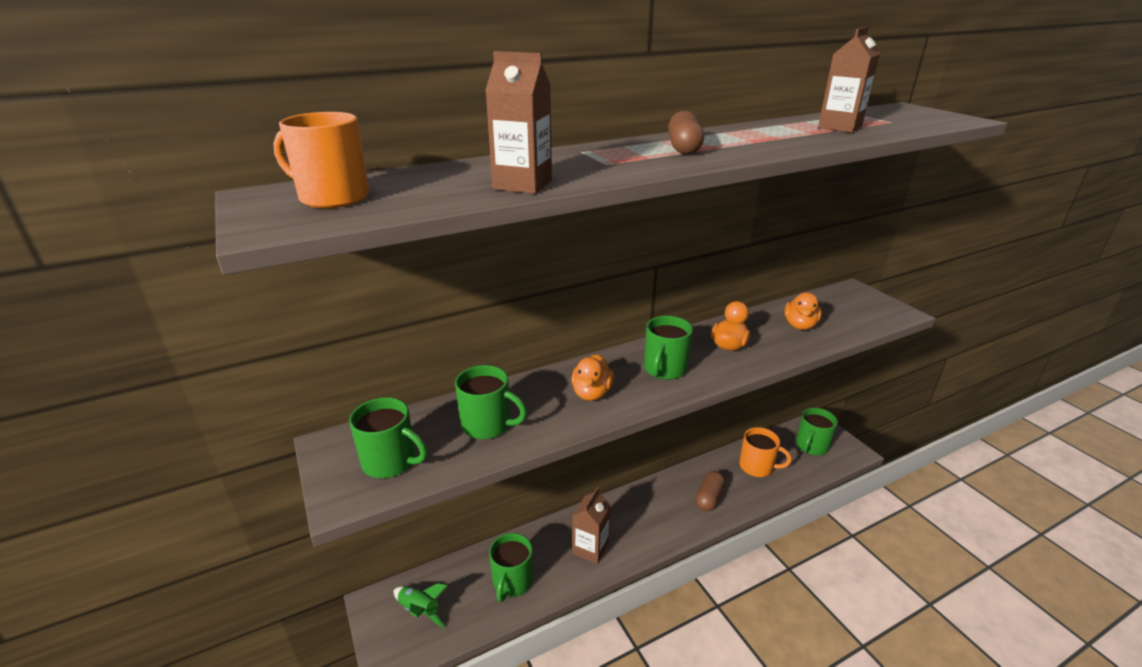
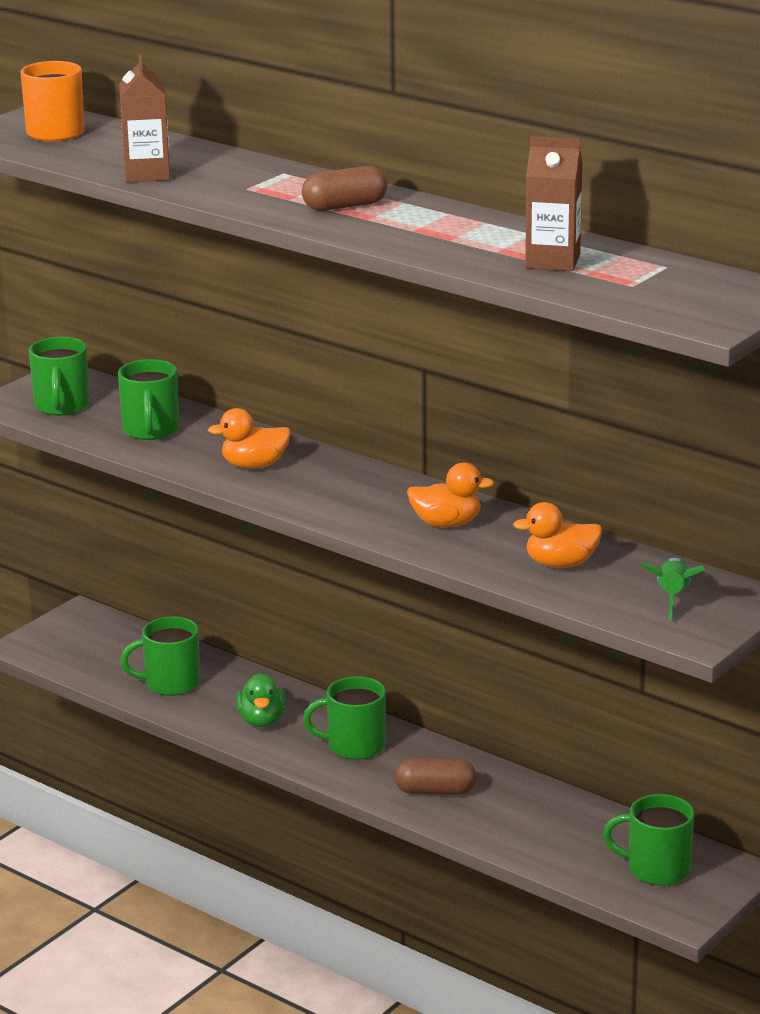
camera: 65 degrees right, 5 degrees down
green rocket [394,583,448,628] -> green rocket moved to [641,558,705,620]
brown carton [573,487,611,564] -> green duck [236,673,286,727]
green mug [644,316,693,380] -> green mug moved to [303,676,386,760]
orange mug [739,427,792,477] -> none

